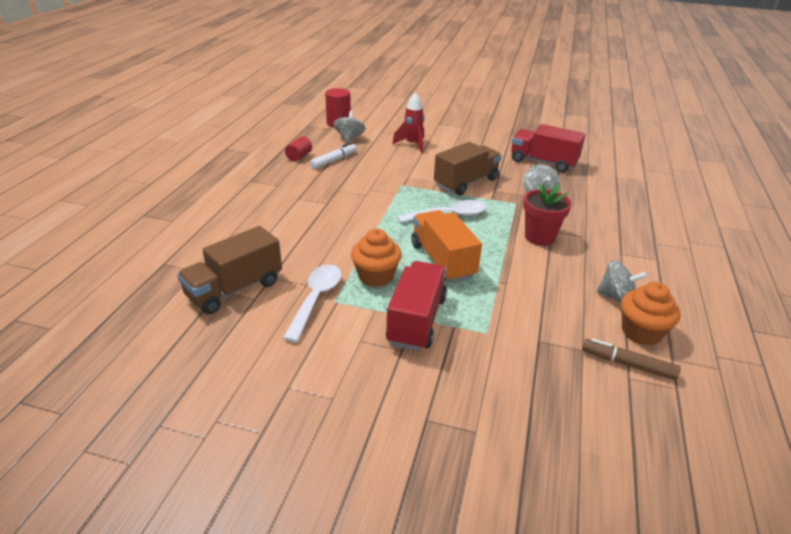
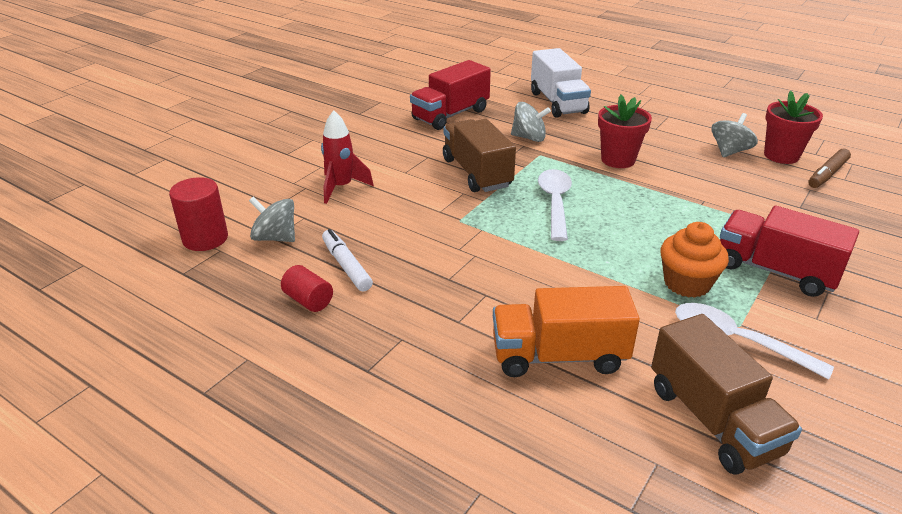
camera: 70 degrees left, 0 degrees up
orange truck [411,210,482,283] -> orange truck moved to [493,286,640,377]
orange cupcake [621,282,681,345] -> red flower pot [764,91,823,164]
none -> white truck [531,48,591,118]

